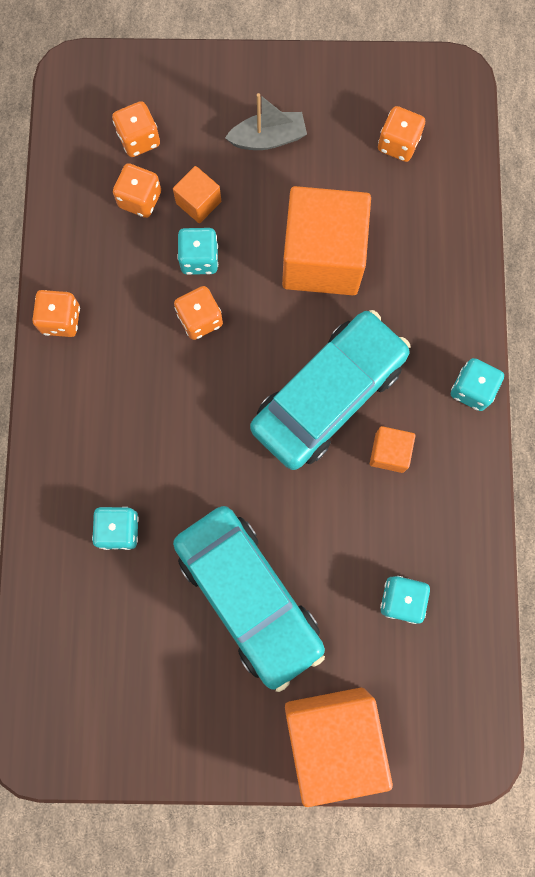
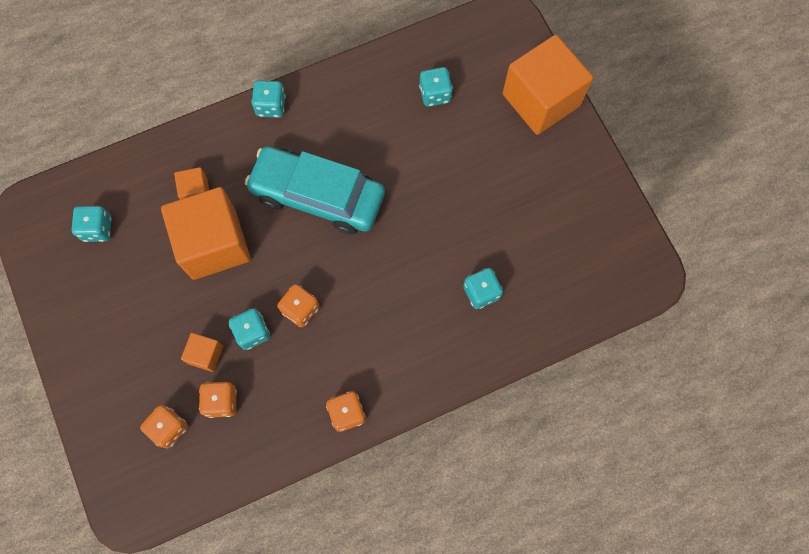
camera: 115 degrees left, 5 degrees down
turquoise car [173,506,325,692] -> none
grey boat [225,93,307,150] -> none
orange cube [370,426,416,473] -> orange cube moved to [174,167,209,200]
orange dice [378,106,425,162] -> turquoise dice [71,206,112,242]

